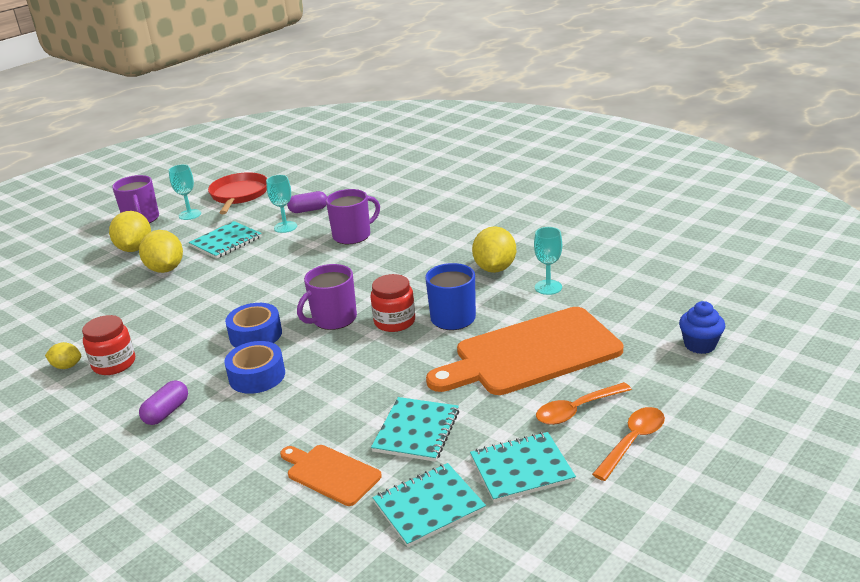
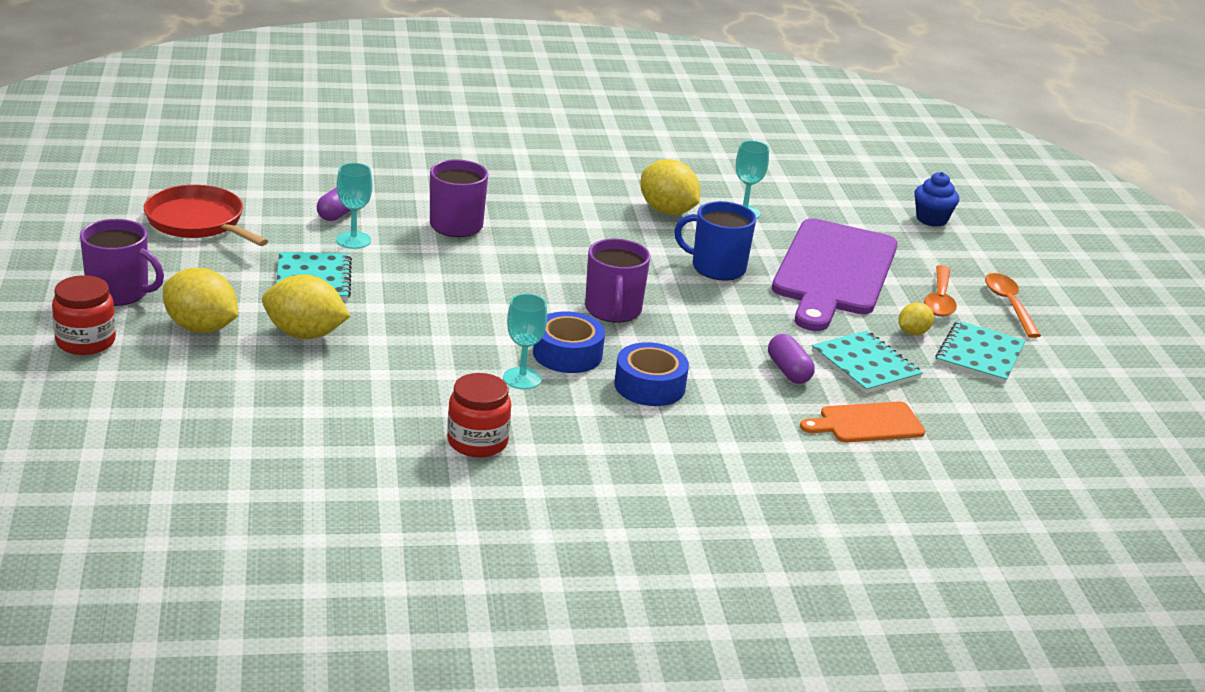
camera: 55 degrees left, 0 degrees up
yellow lemon [45,342,81,369] -> yellow lemon moved to [898,302,934,335]
purple capsule [139,380,188,425] -> purple capsule moved to [768,334,815,384]
turquoise goblet [169,164,201,220] -> turquoise goblet moved to [503,294,547,389]
red jar [371,274,415,332] -> red jar moved to [52,275,116,355]
turquoise notebook [372,463,486,547] -> none
orange cutting board [426,307,623,395] -> purple cutting board [772,219,898,331]

